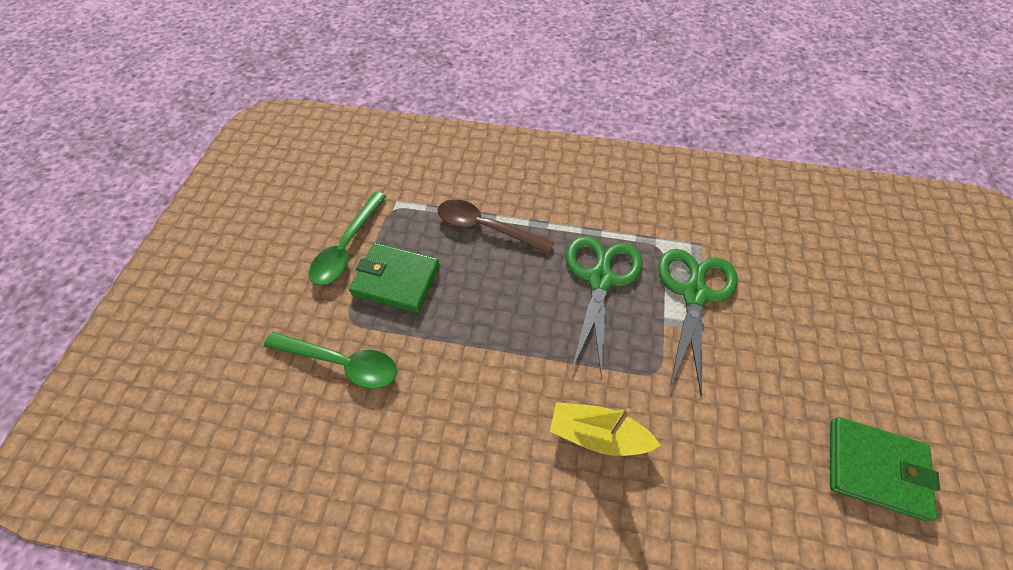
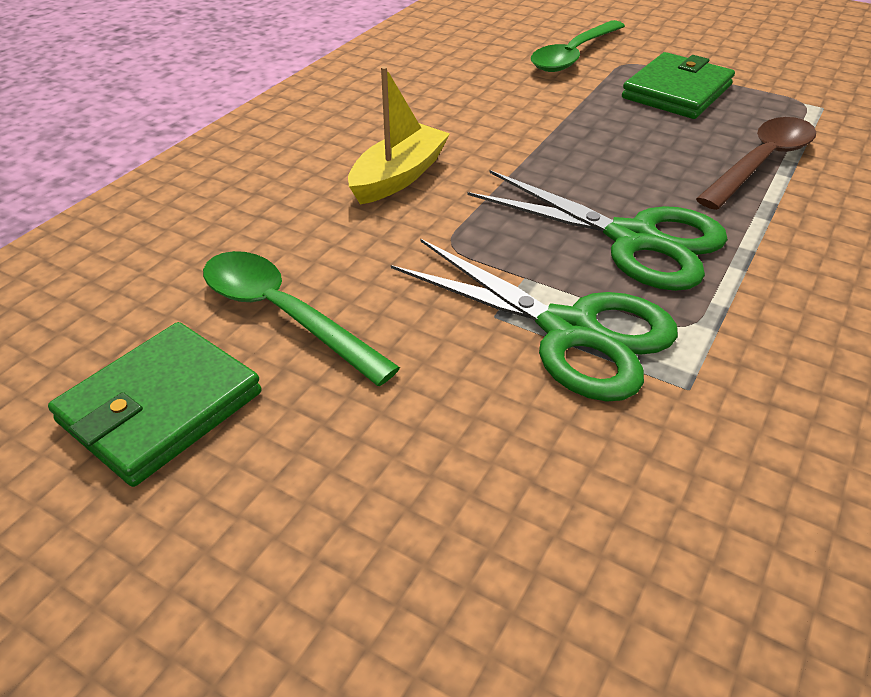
camera: 110 degrees right, 15 degrees down
green spoon [309,192,387,285] -> green spoon moved to [203,251,400,386]

